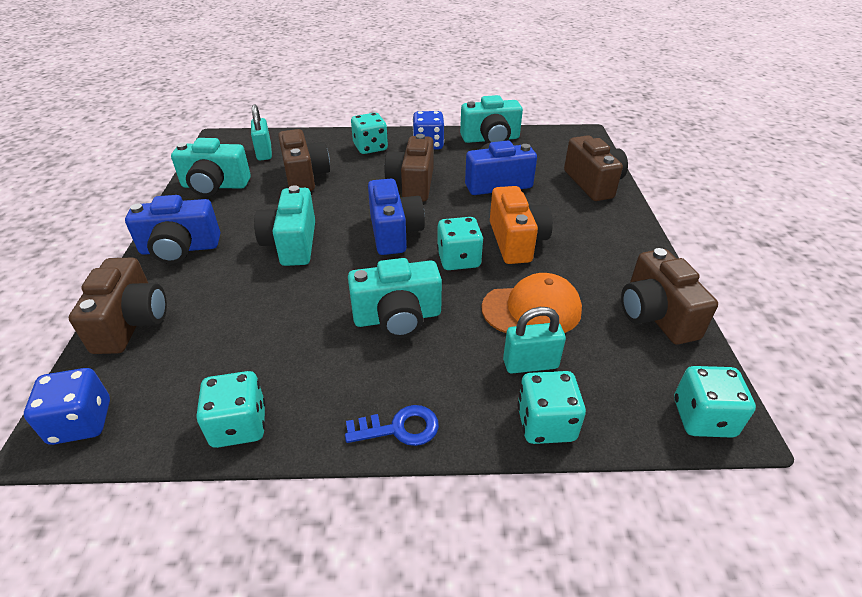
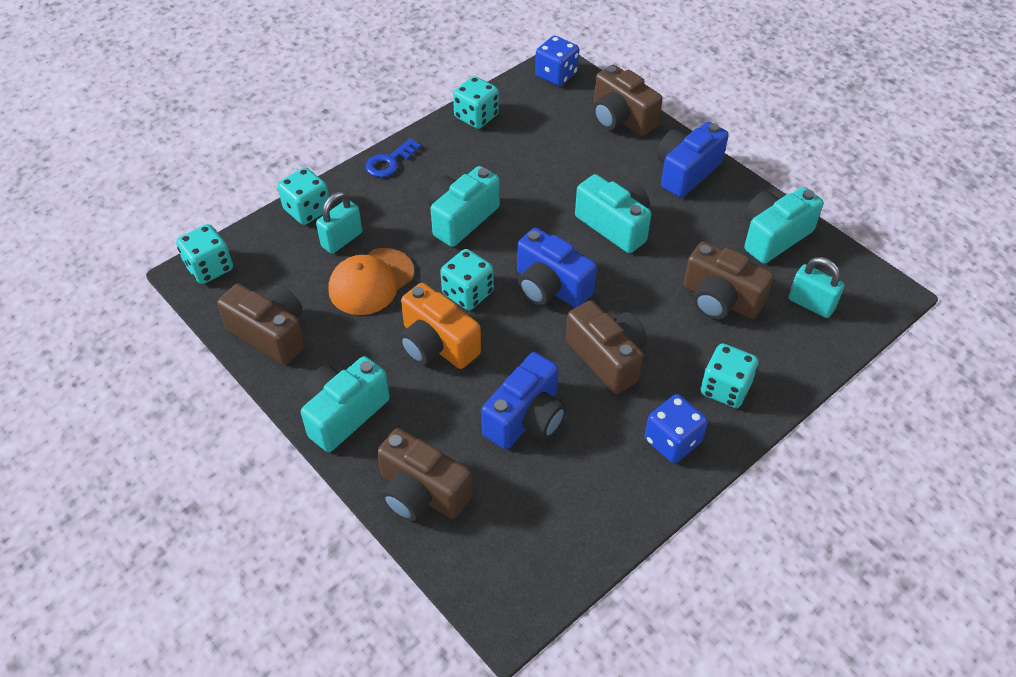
camera: 140 degrees right, 10 degrees up
turquoise camera [460,95,523,143] -> turquoise camera moved to [301,356,390,452]

